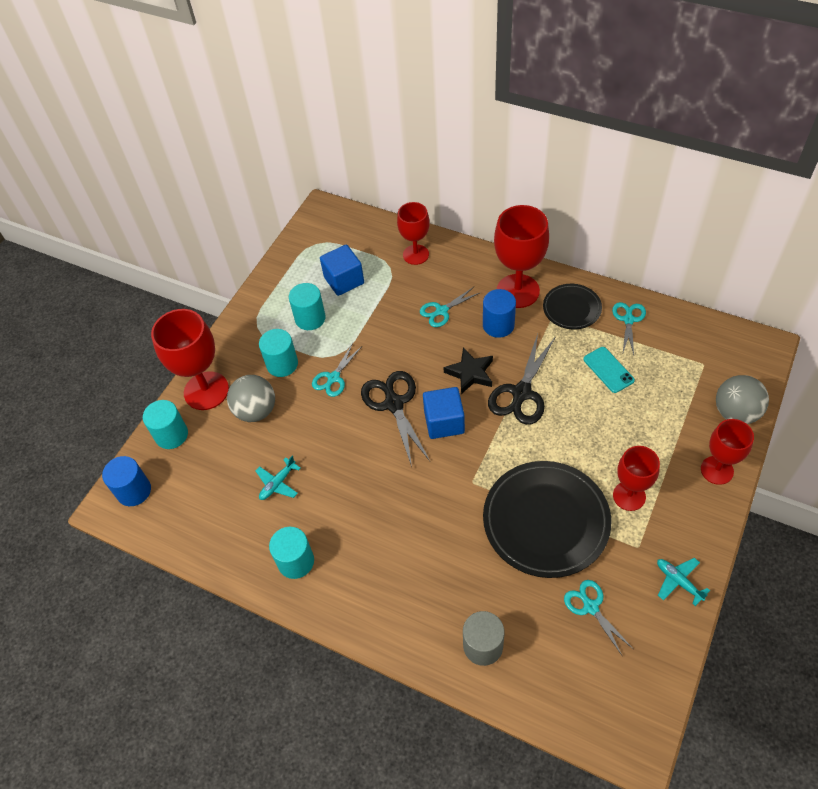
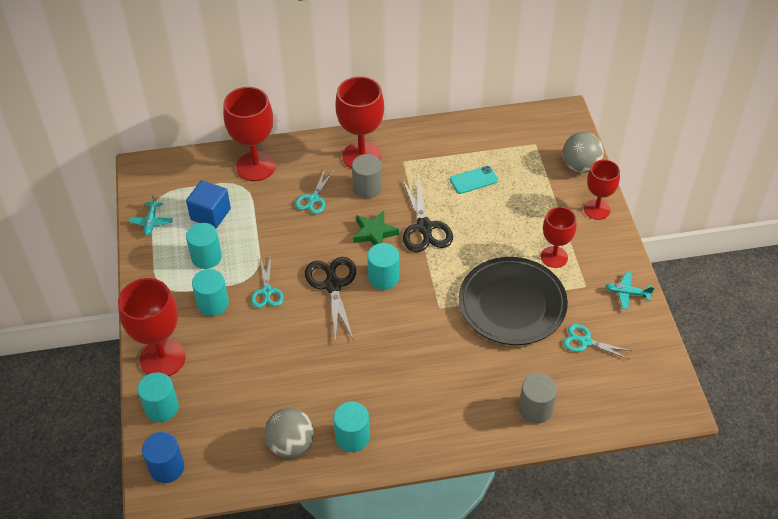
camera: 40 degrees left, 5 degrees down
grey ball [227,375,275,422] -> grey ball moved to [264,408,314,458]
turquoise plane [255,456,301,500] -> turquoise plane moved to [128,195,173,236]
black scissors [361,371,430,467] -> black scissors turned 45 degrees clockwise [305,257,356,342]
red goblet [397,202,430,265] -> red goblet [223,87,276,181], size x1.57
blue cube [423,387,465,439] -> turquoise cylinder [367,243,399,290]
black star [443,347,493,394] -> green star [353,211,399,245]
blue cylinder [483,289,516,338] -> grey cylinder [352,154,382,199]
black plate [543,284,602,329] -> none
turquoise phone [583,347,635,393] -> turquoise phone turned 45 degrees counterclockwise [450,166,498,194]
turquoise scissors [612,302,646,355] -> none

